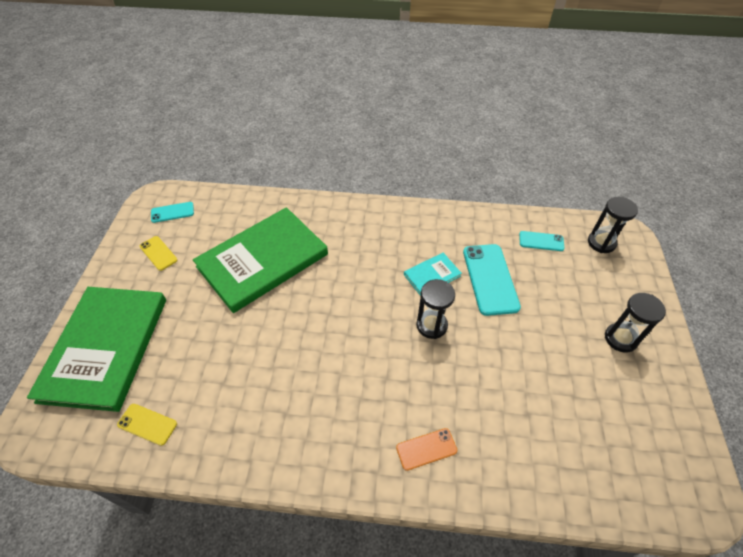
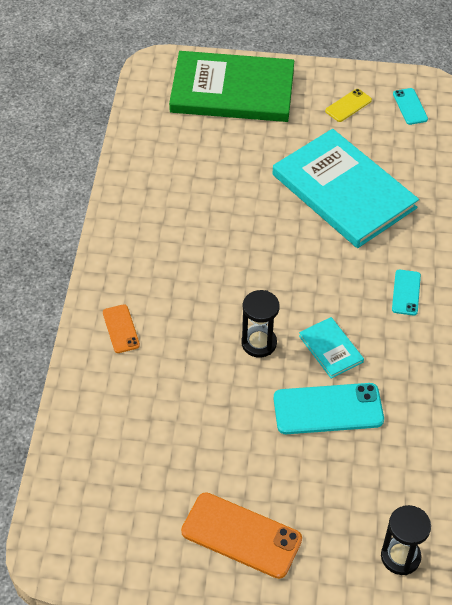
camera: 90 degrees right, 0 degrees up
yellow phone [117,404,177,446] -> none
green book [193,207,328,313] -> turquoise book [272,129,419,248]
turquoise phone [519,231,565,251] -> turquoise phone moved to [392,270,421,315]
black hourglass [605,293,666,353] -> orange phone [181,492,302,579]

